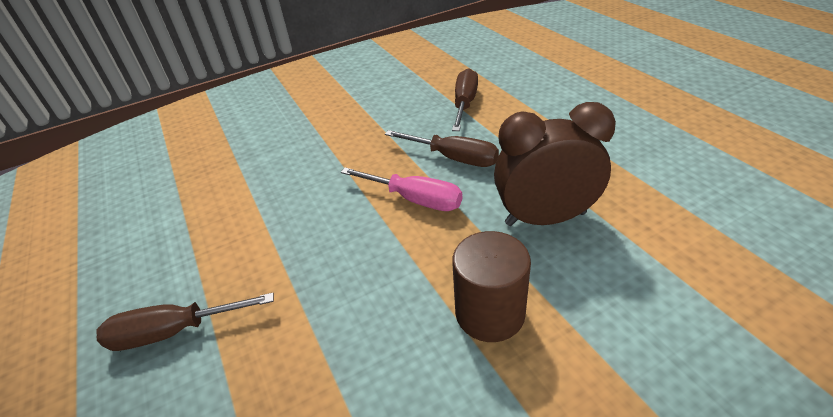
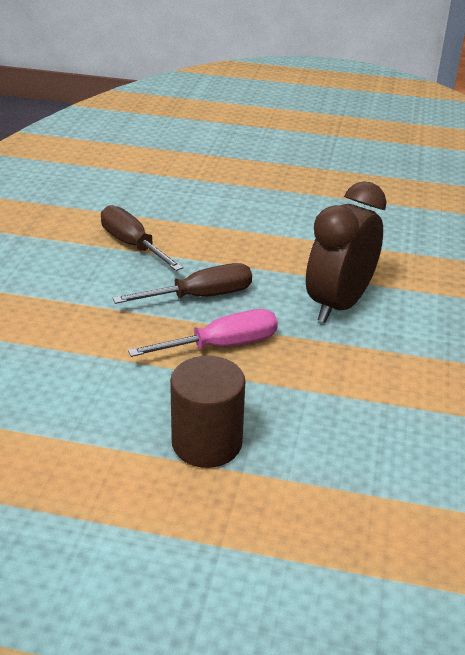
camera: 55 degrees left, 5 degrees down
brown screwdriver [96,293,274,351] -> none
brown cylinder [452,231,531,342] -> brown cylinder moved to [170,356,245,468]

